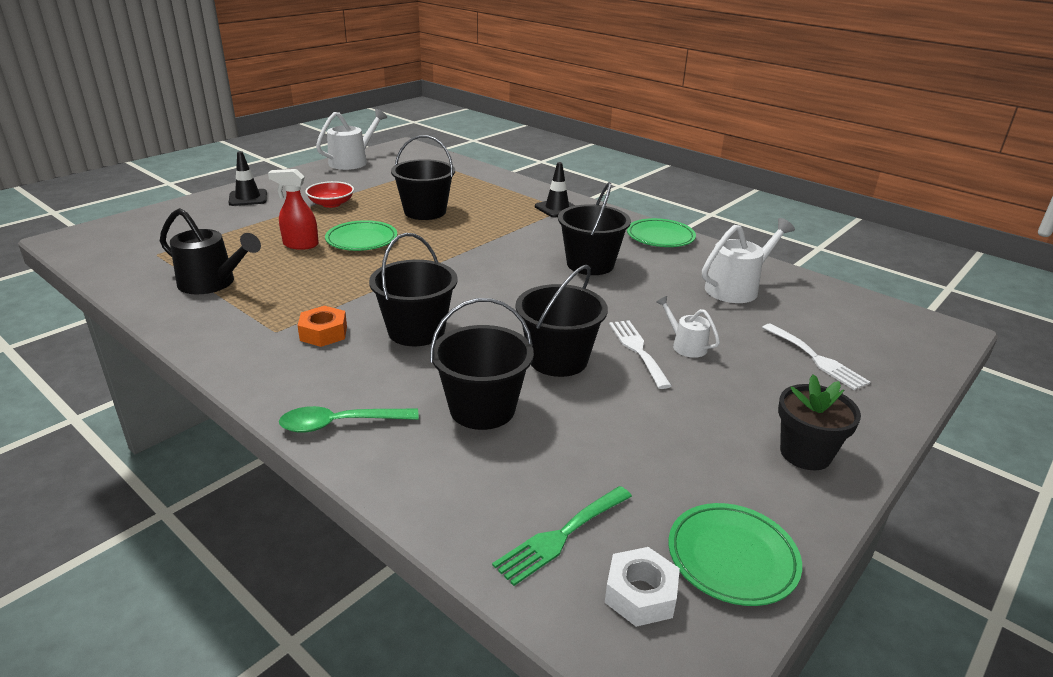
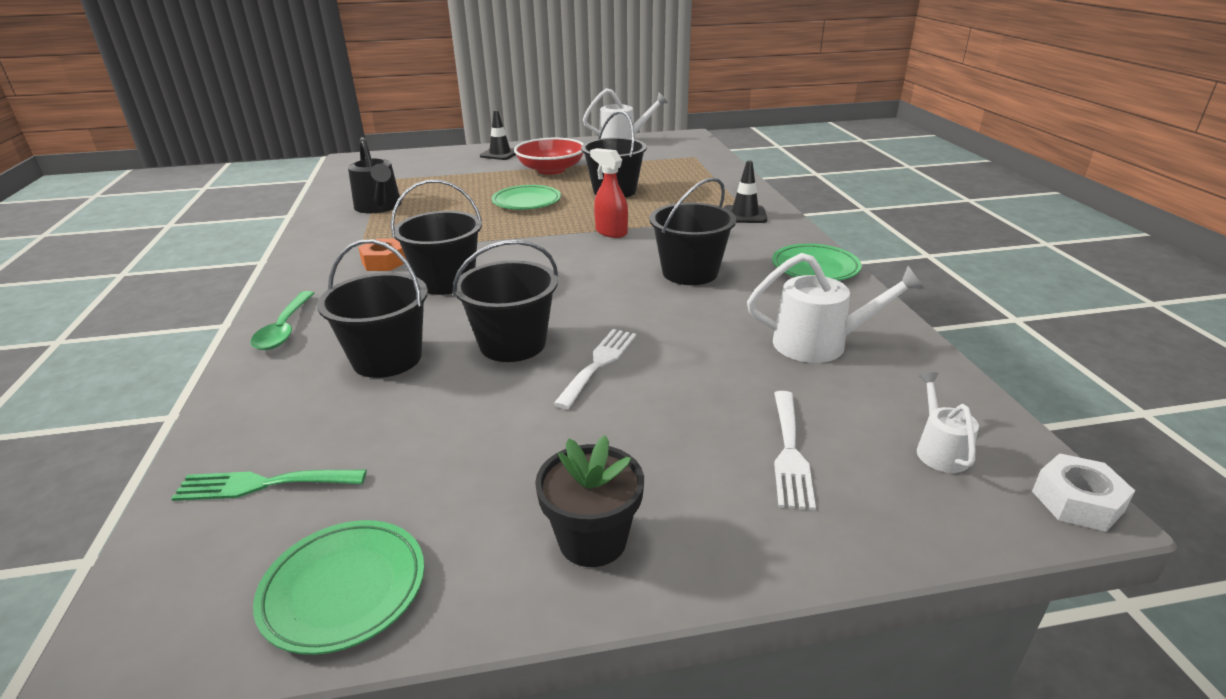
camera: 40 degrees right, 0 degrees up
red spray bottle [268,169,319,250] -> red spray bottle moved to [590,148,628,238]
green spoon [279,406,419,433] -> green spoon turned 120 degrees counterclockwise [250,291,314,350]
red bowl [305,181,354,208] -> red bowl [514,138,583,175], size x1.57
white nut [605,547,680,627] -> white nut moved to [1032,453,1135,532]
white watering can [656,296,720,358] -> white watering can moved to [917,372,979,473]

